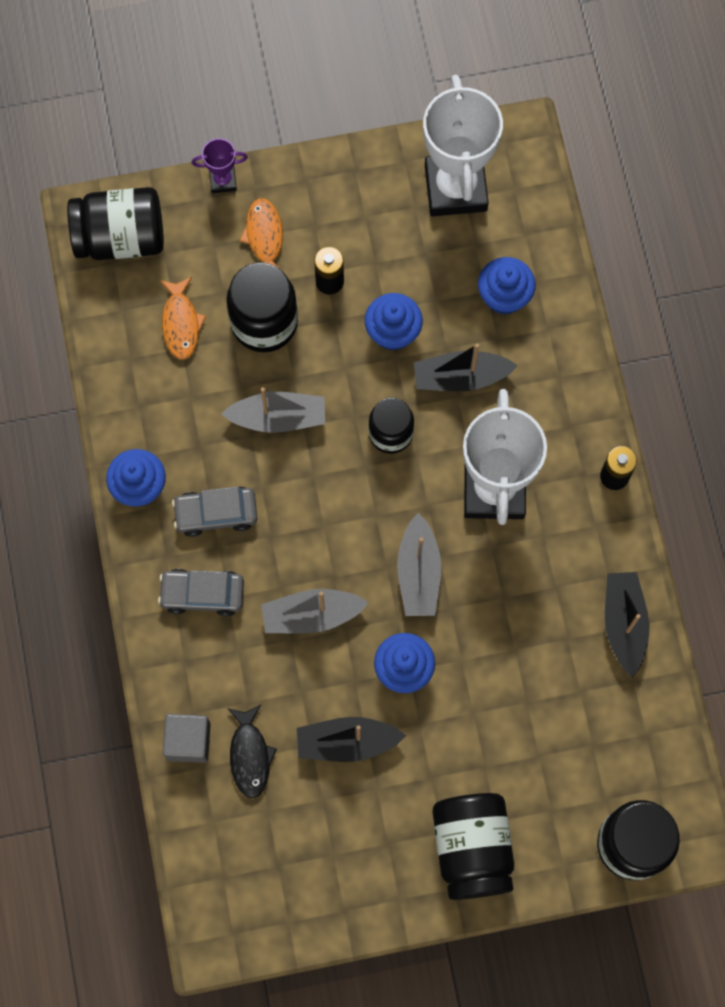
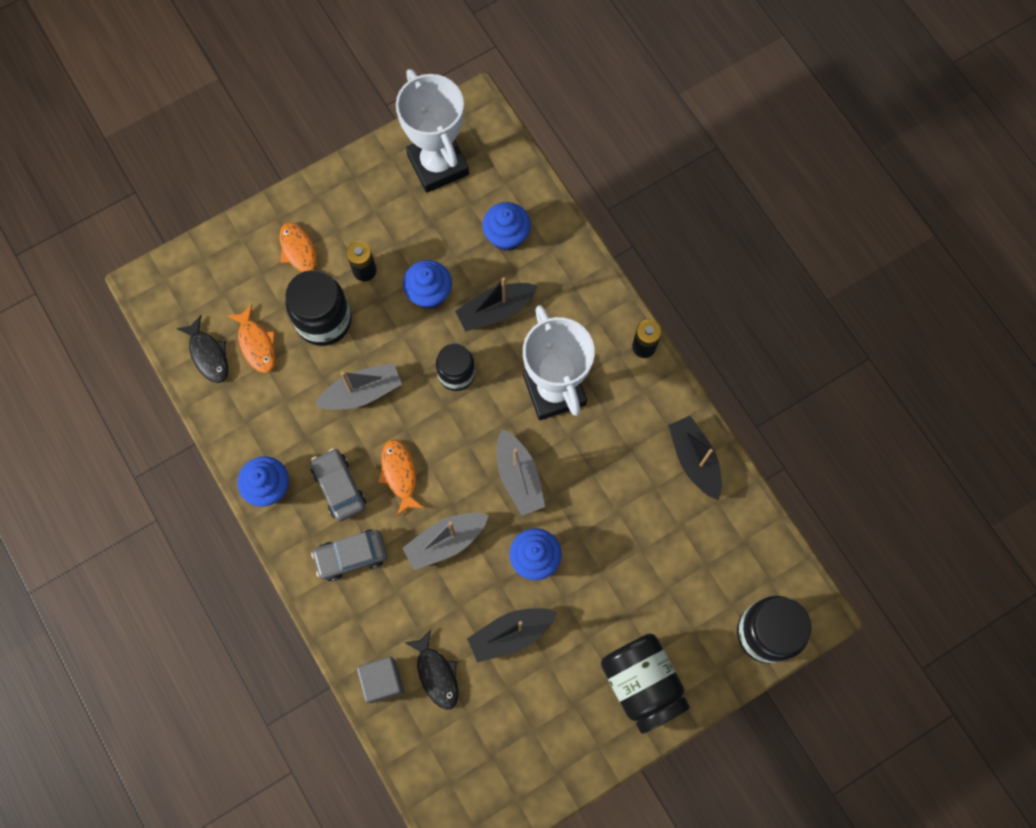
camera: 20 degrees left, 0 degrees up
black jar [67,187,164,260] -> none
grey car [172,487,257,537] -> grey car turned 90 degrees clockwise [310,448,366,521]
purple trophy [192,138,248,193] -> none
none -> black fish [176,315,228,383]
none -> orange fish [378,440,424,516]

